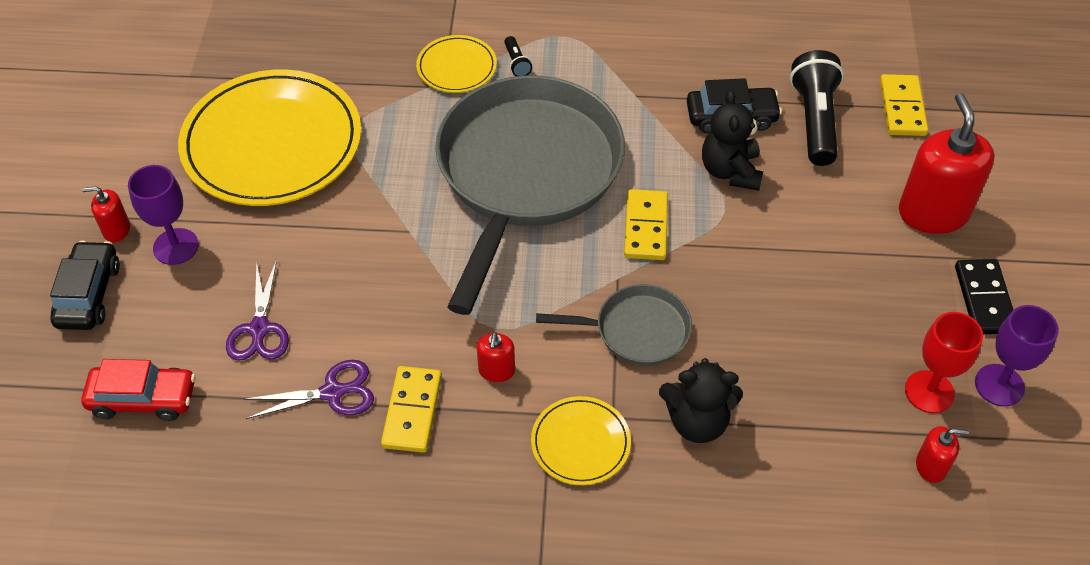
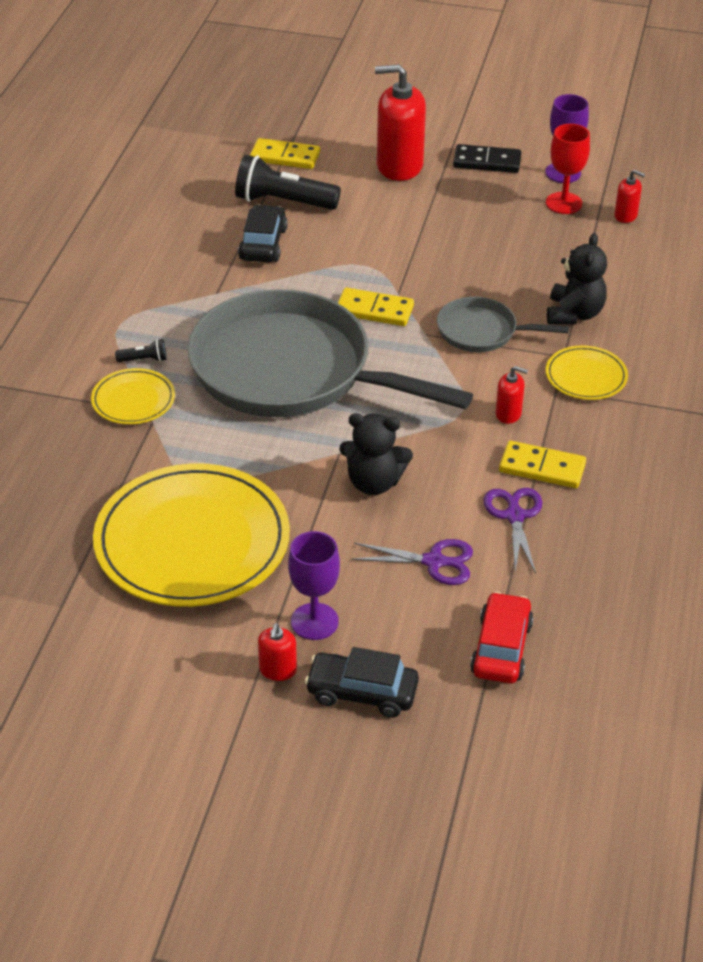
camera: 80 degrees left, 10 degrees down
grey pan [536,284,692,366] -> grey pan turned 90 degrees counterclockwise [437,297,569,352]
black teddy bear [702,90,763,191] -> black teddy bear moved to [339,413,413,495]
red soap dispenser [916,426,969,483] -> red soap dispenser turned 105 degrees clockwise [614,170,645,223]

